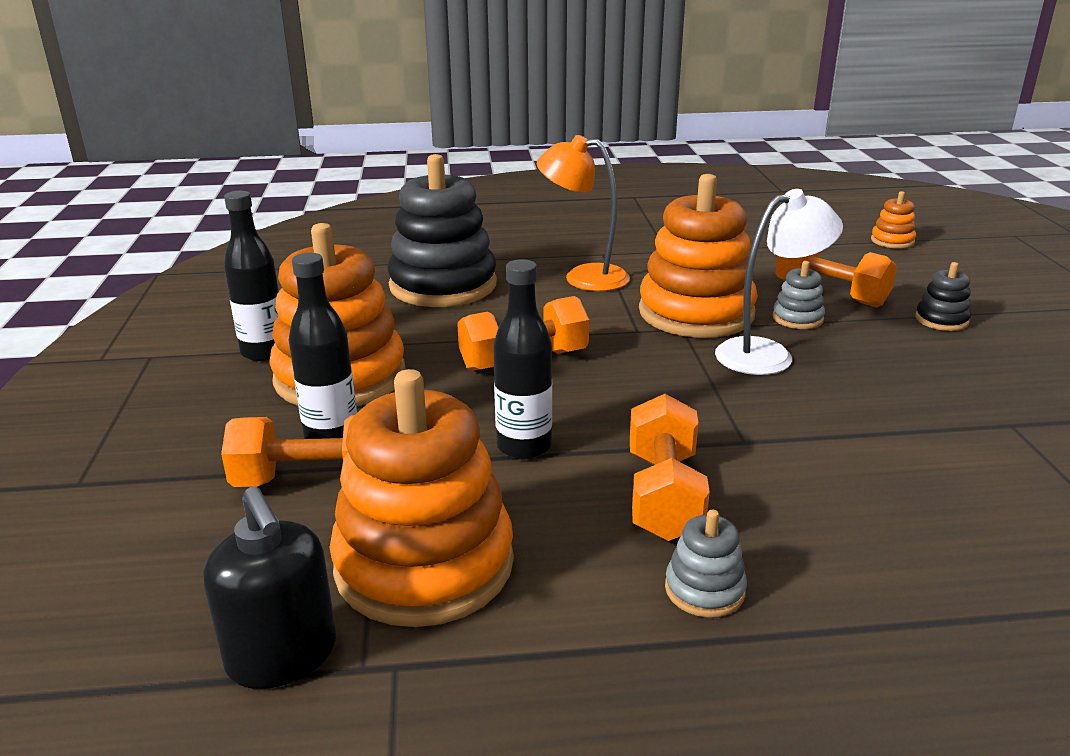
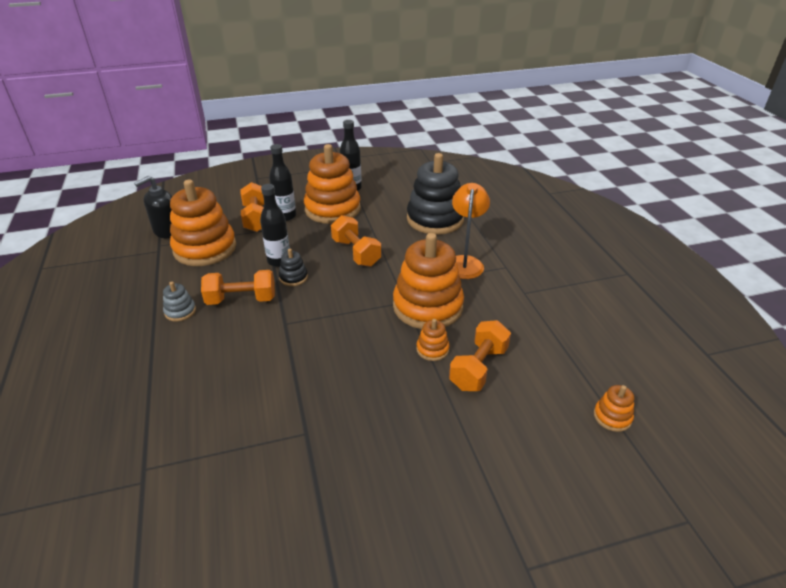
camera: 80 degrees right, 10 degrees up
white lamp [715,189,843,375] -> none
grey stacking toy [772,261,825,329] -> orange stacking toy [416,319,449,361]
black stacking toy [915,262,971,331] -> black stacking toy moved to [279,249,308,286]

